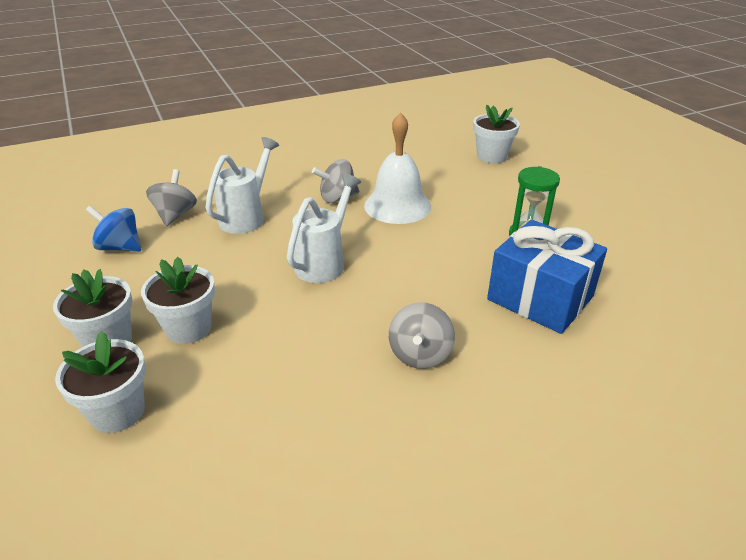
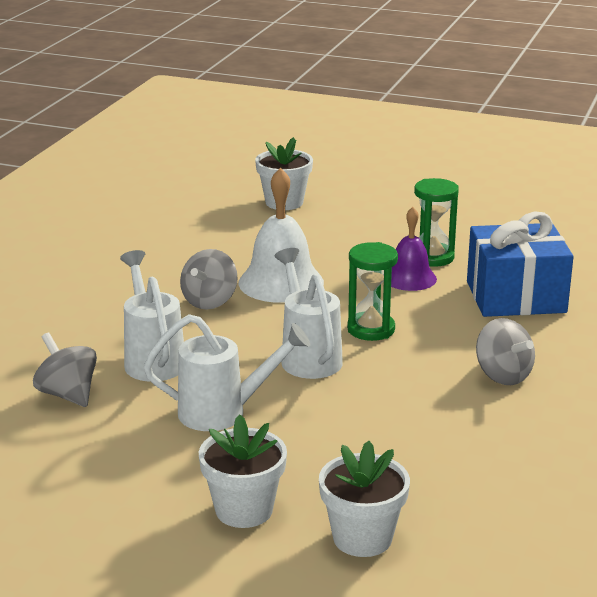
camera: 45 degrees left, 10 degrees down
blue spinning top [86,206,141,252] -> none
white flower pot [141,257,215,344] -> none
none -> white watering can [144,314,310,431]
none -> green hourglass [347,242,398,341]
none -> purple bell [391,207,437,291]

